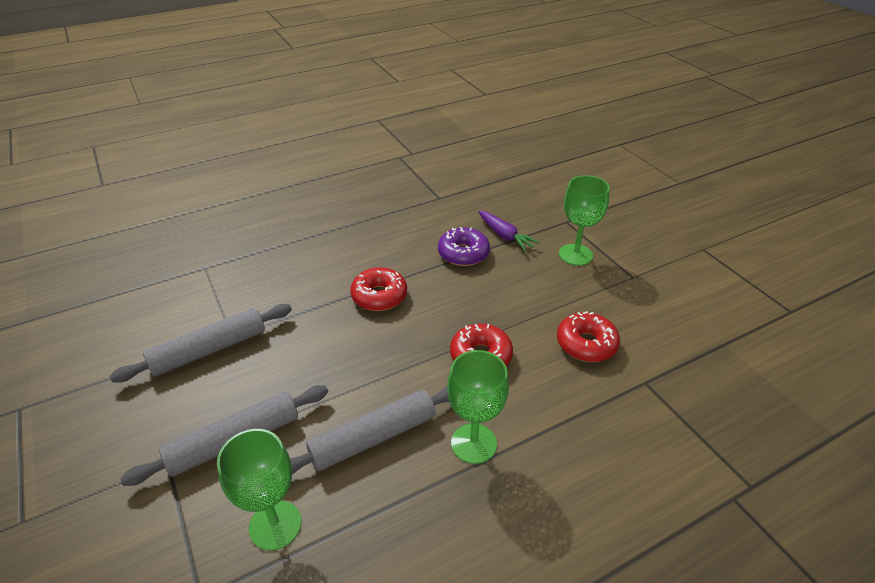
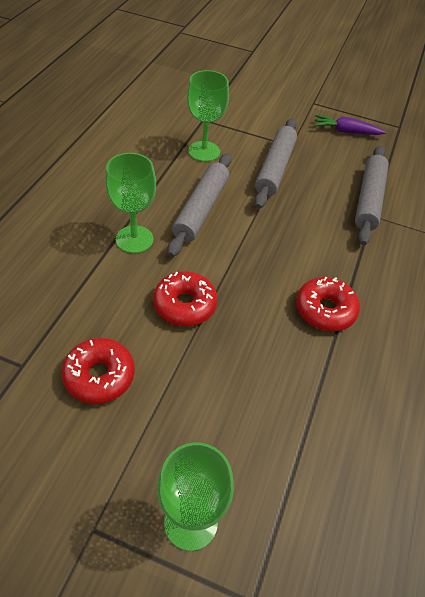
camera: 135 degrees right, 10 degrees up
purple donut [438,227,490,266] -> none
purple carrot [478,211,540,251] -> purple carrot moved to [314,115,386,135]

